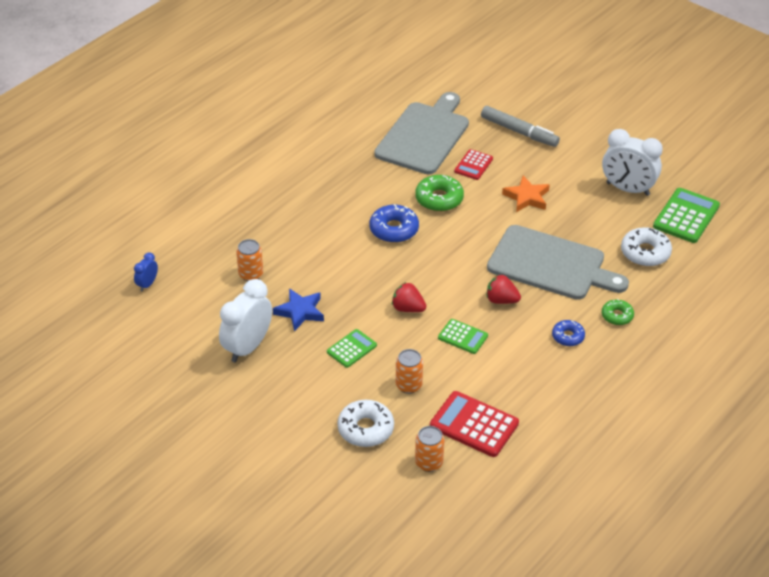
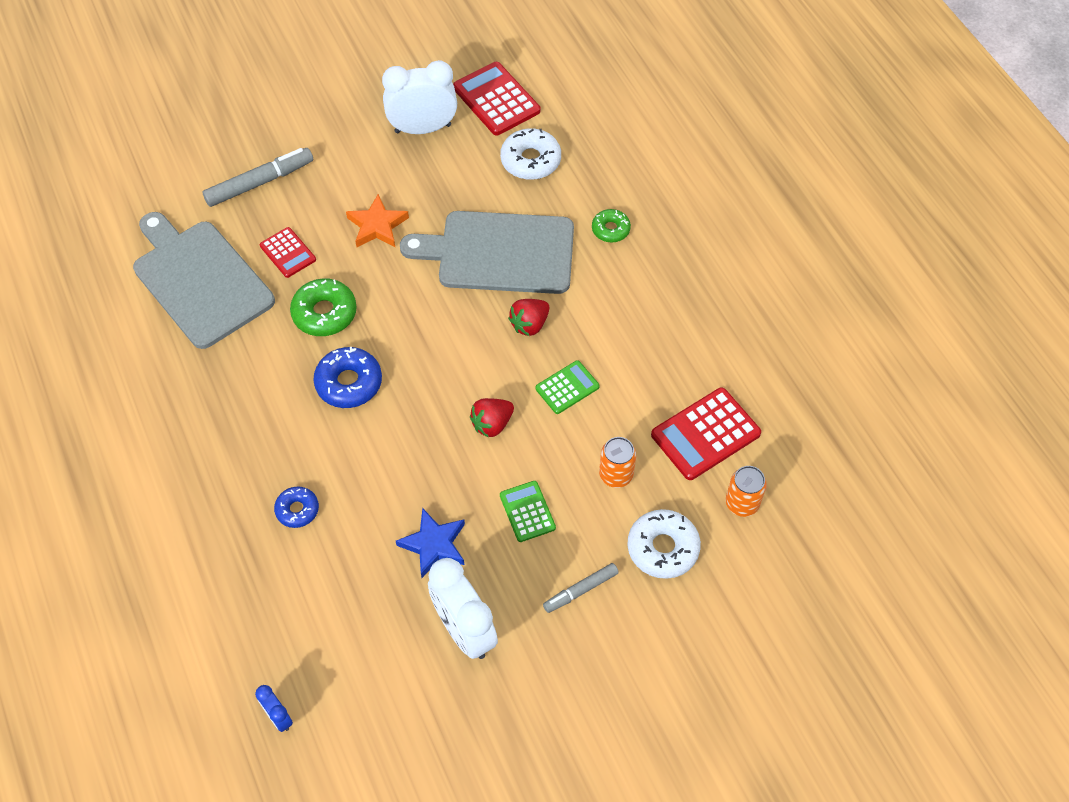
camera: 65 degrees left, 15 degrees up
orange can [236,239,263,281] -> none
grey cutting board [487,225,629,300] -> grey cutting board turned 135 degrees counterclockwise [400,211,574,294]
blue donut [552,320,585,346] -> blue donut moved to [274,486,319,528]
white clock [602,129,663,196] -> white clock turned 150 degrees counterclockwise [382,60,457,134]
green calculator [653,188,720,243] -> red calculator [453,62,540,135]
none -> grey marker [543,563,619,613]

